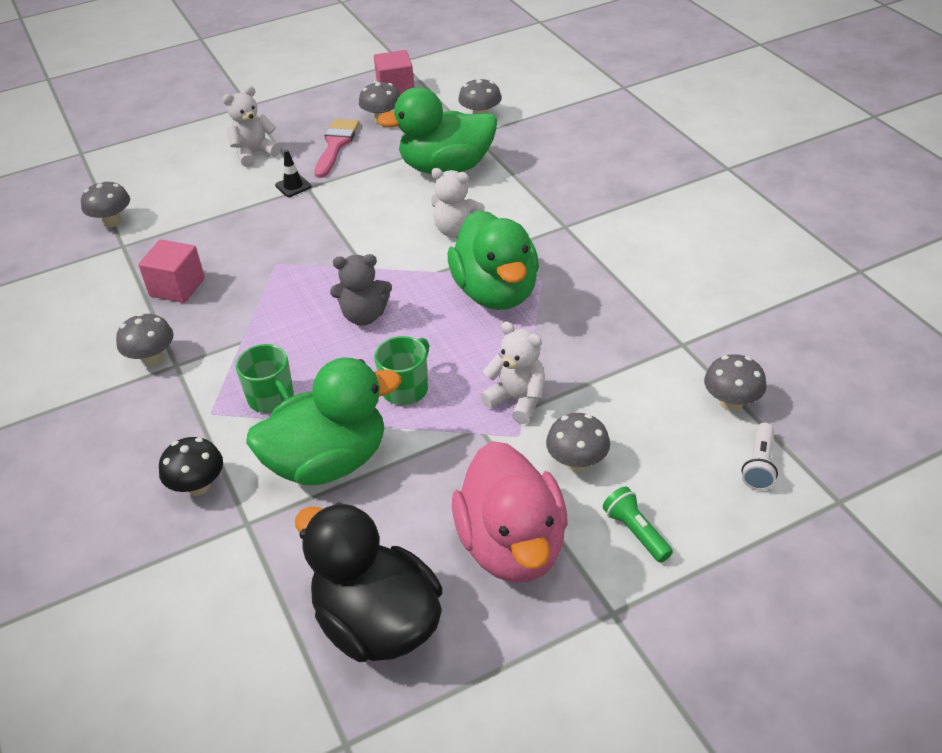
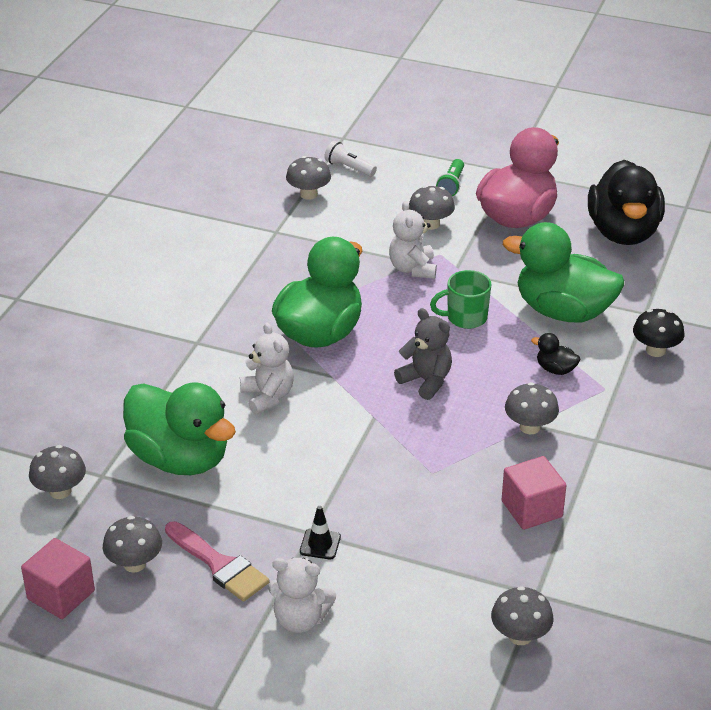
camera: 135 degrees left, 5 degrees down
grey mushroom [116,313,173,366] -> grey mushroom moved to [505,382,559,434]
green mug [235,344,294,413] -> black duck [531,333,580,375]
pink brush [314,119,359,178] -> pink brush turned 105 degrees counterclockwise [165,521,270,601]
white flashlight [742,423,778,490] -> white flashlight turned 120 degrees counterclockwise [324,141,377,177]

